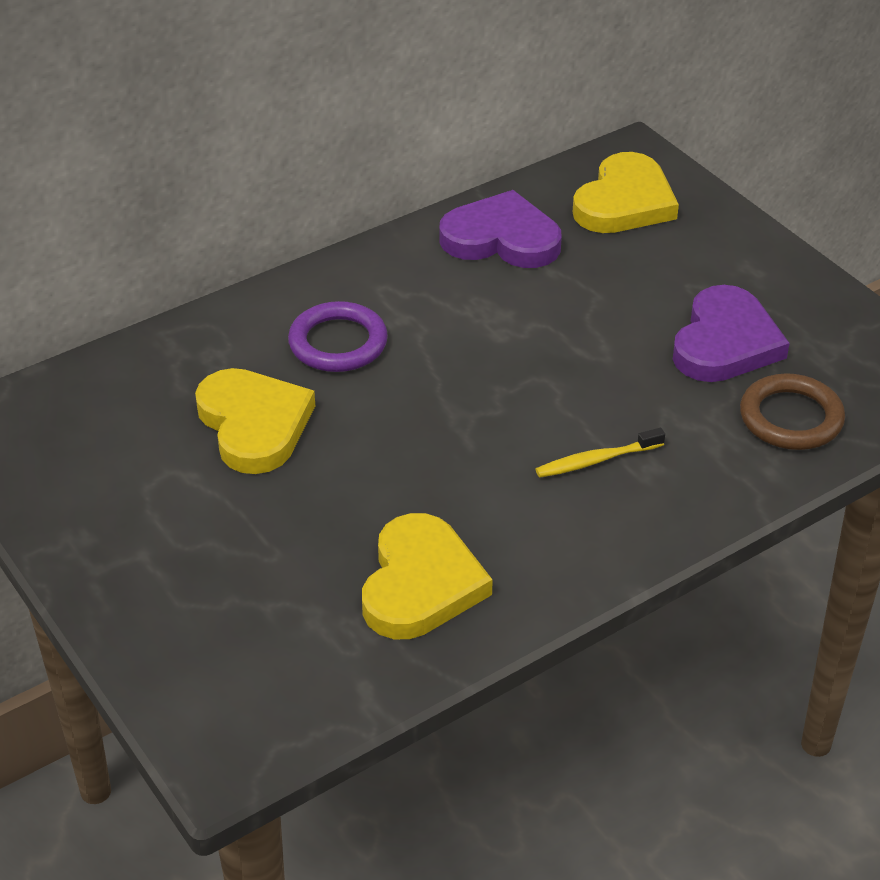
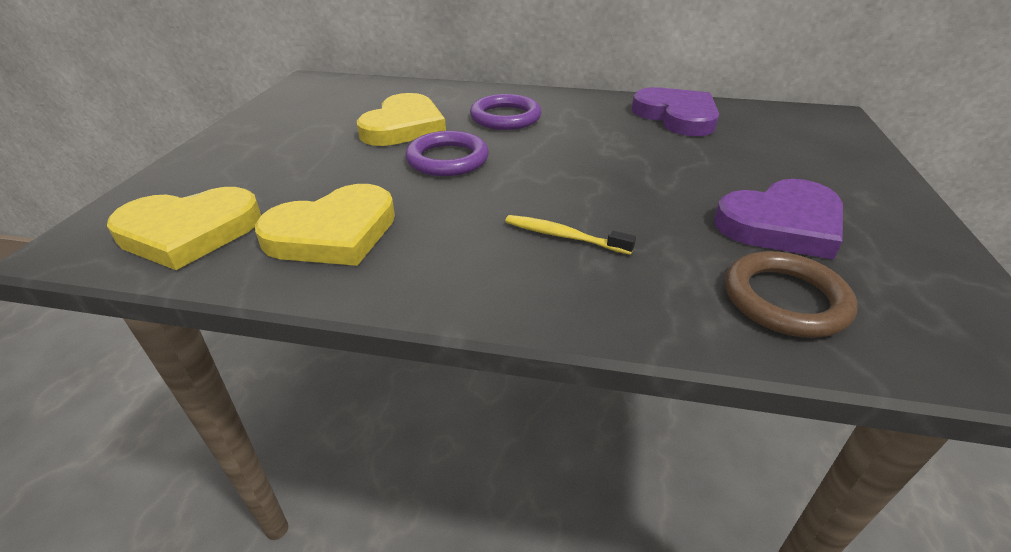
camera: 45 degrees right, 5 degrees down
yellow heart [573,152,679,233] -> yellow heart moved to [107,187,261,270]
none -> purple ring [405,131,489,176]

